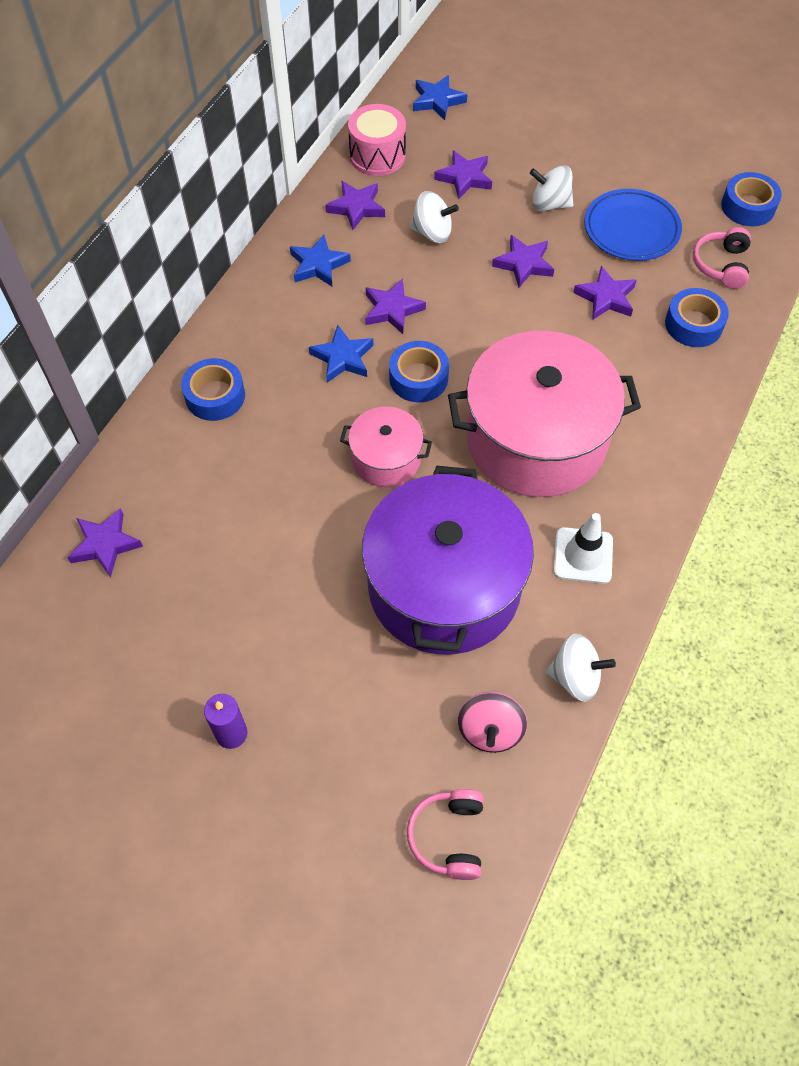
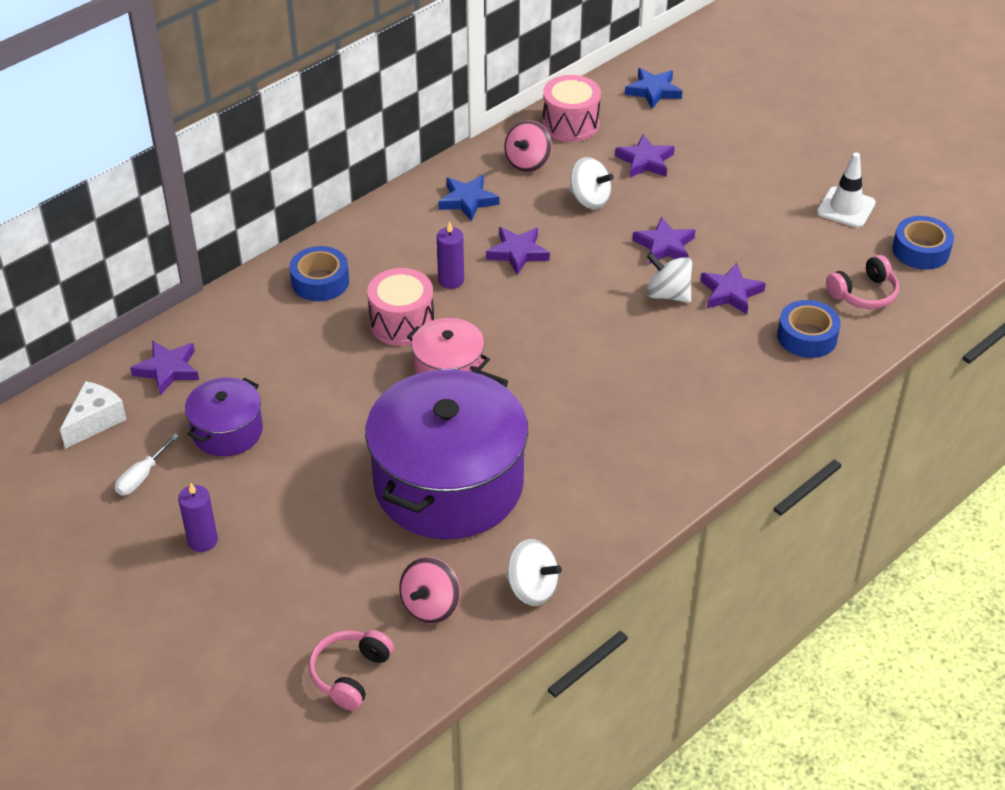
camera: 20 degrees right, 15 degrees down
blue star [309,325,373,382] -> purple candle [437,221,464,289]
purple star [325,181,385,230] -> pink spinning top [504,120,552,172]
blue tape [389,341,449,402] -> none
pink pot [448,331,641,497] -> none
white spinning top [530,165,573,211] -> white spinning top moved to [647,252,692,303]
white traffic cone [554,513,613,584] -> white traffic cone moved to [817,152,876,228]
blue plate [584,189,682,261] -> none
pink headphones [693,227,751,289] -> pink headphones turned 150 degrees counterclockwise [826,255,899,309]
none -> white cheese [60,381,127,449]
none -> white screwdriver [115,434,179,495]
none -> purple pot [185,377,263,456]
none -> pink drum [367,268,434,346]

